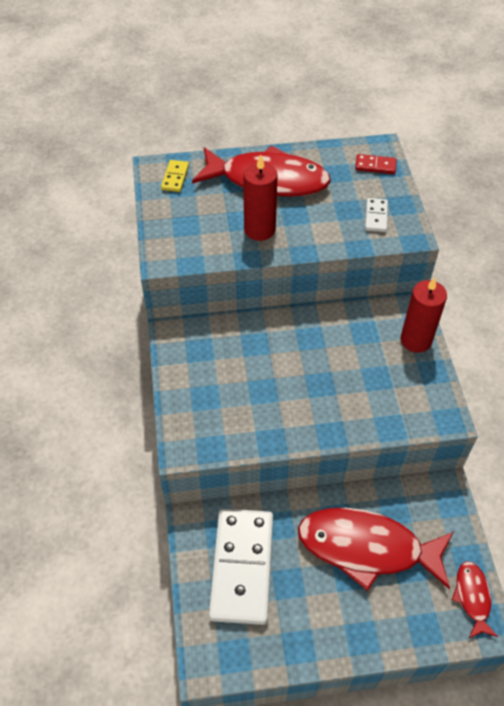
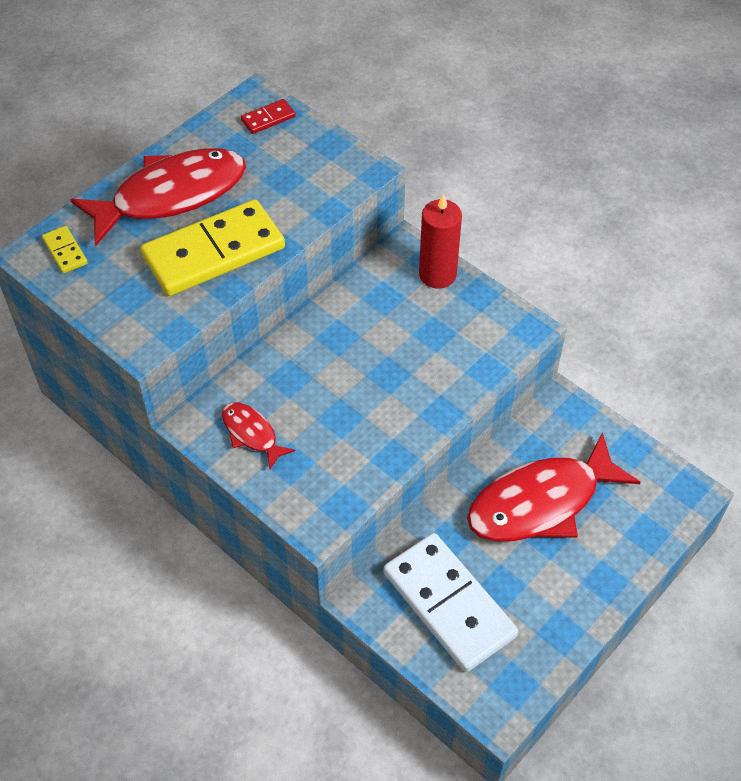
camera: 40 degrees left, 0 degrees up
red candle [243,155,278,241] -> yellow domino [141,199,285,296]
white domino [365,198,388,232] -> none
red fish [452,561,498,638] -> red fish moved to [222,402,296,469]

